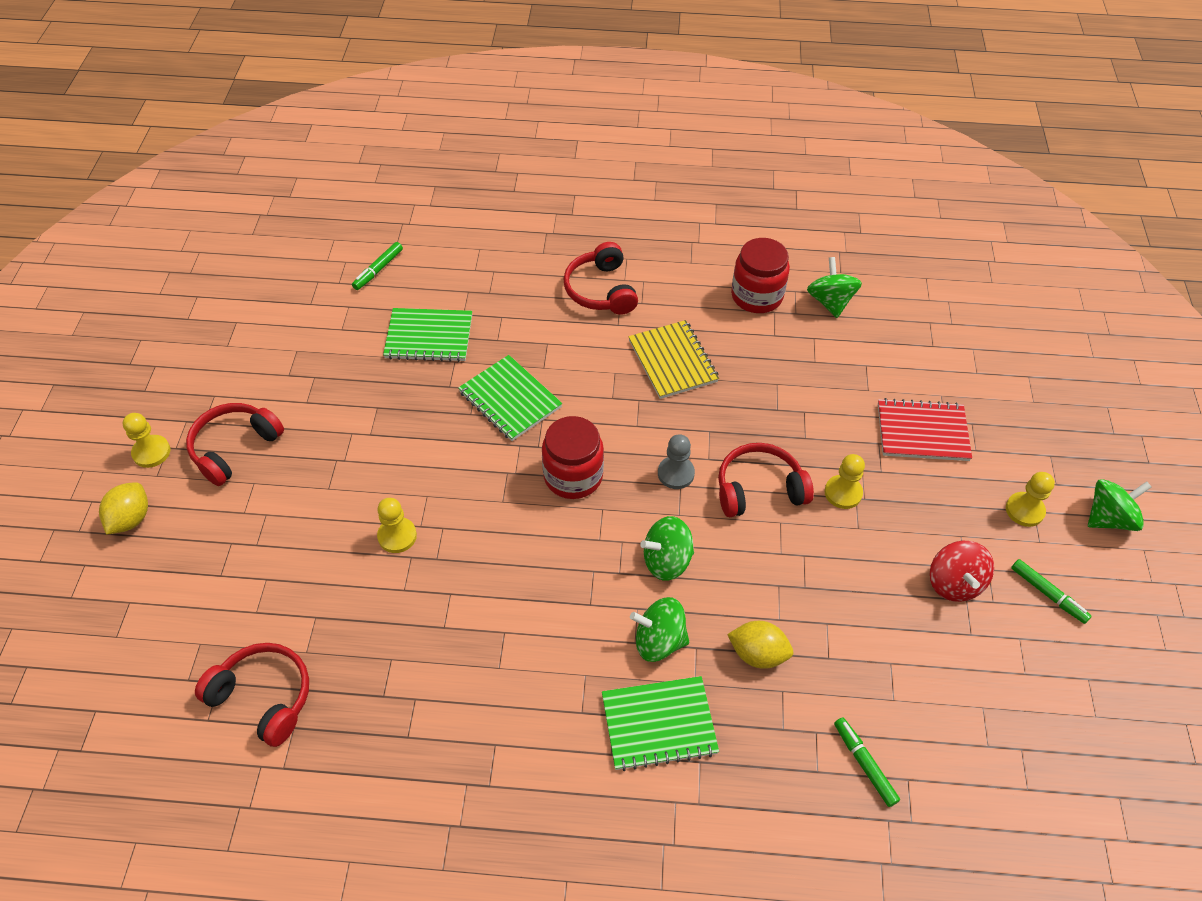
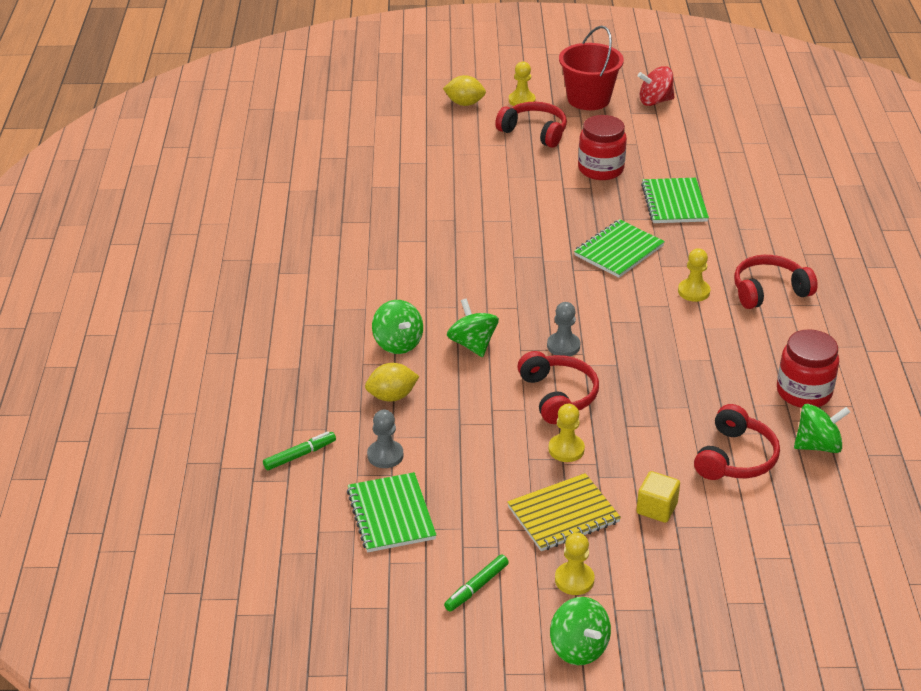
camera: 85 degrees right, 15 degrees down
red headphones [195,643,309,747] -> red headphones moved to [694,404,780,480]
green marker [352,242,403,290] -> none
yellow pawn [377,498,417,553] -> yellow pawn moved to [678,248,710,302]
red jar [542,416,604,499] -> red jar moved to [578,115,627,180]
green notebook [602,676,719,771] -> green notebook moved to [347,472,436,552]
yellow notebook [629,320,719,399] -> yellow notebook moved to [507,473,621,551]
green spinning top [630,597,689,662] -> green spinning top turned 150 degrees clockwise [372,300,423,354]
yellow lemon [727,621,793,669] -> yellow lemon turned 60 degrees clockwise [365,363,419,401]
red notebook [878,398,972,461] -> yellow cube [636,471,680,523]
red spinning top [930,541,994,602] -> red spinning top moved to [638,66,675,106]
none -> grey pawn [367,410,403,468]
none -> red bucket [559,26,624,110]

